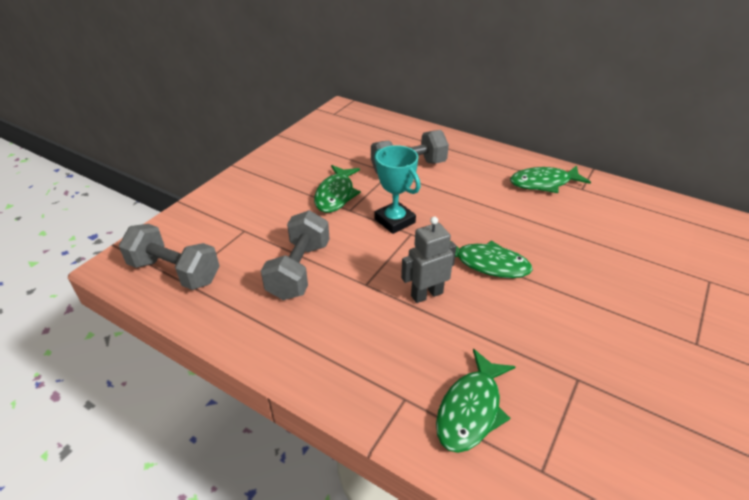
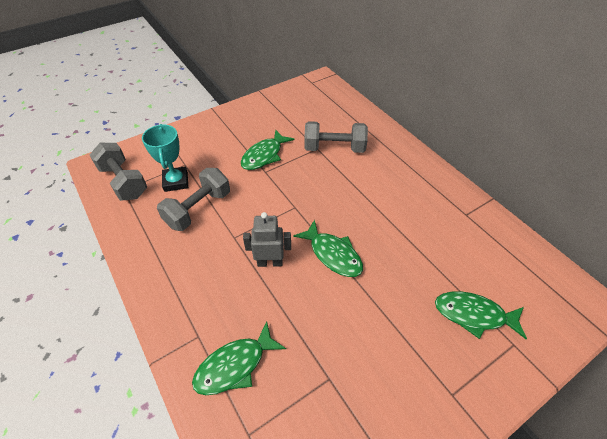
camera: 25 degrees right, 10 degrees up
turquoise trophy [374,145,421,234] -> turquoise trophy moved to [142,124,188,192]
green fish [510,165,591,193] -> green fish moved to [435,291,527,339]

